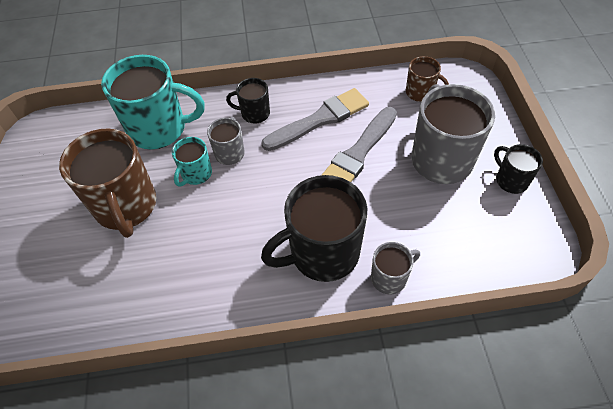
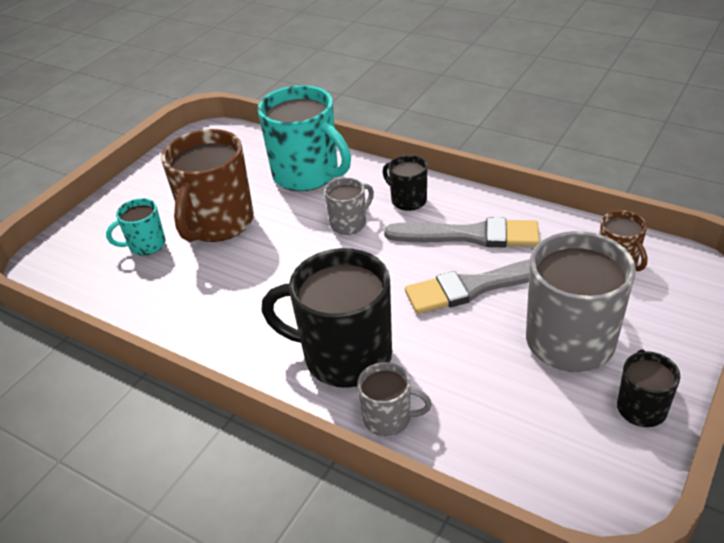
camera: 40 degrees right, 15 degrees down
turquoise mug [172,137,212,187] -> turquoise mug moved to [106,198,166,256]

